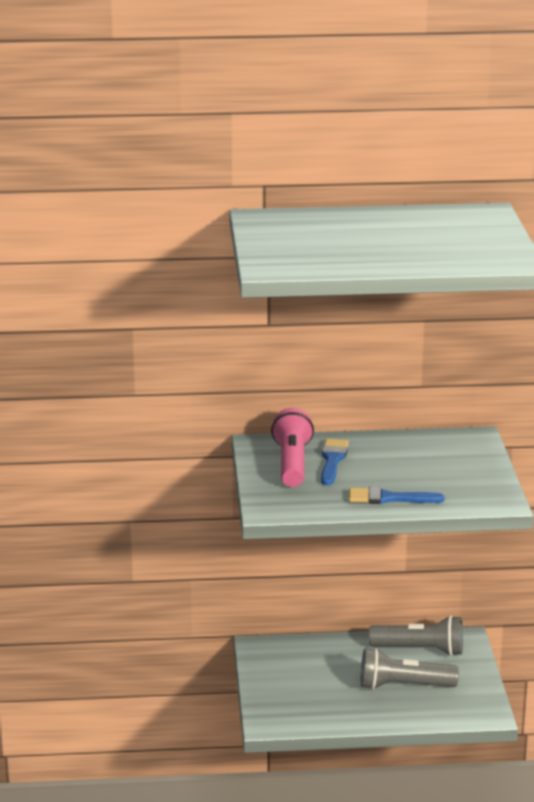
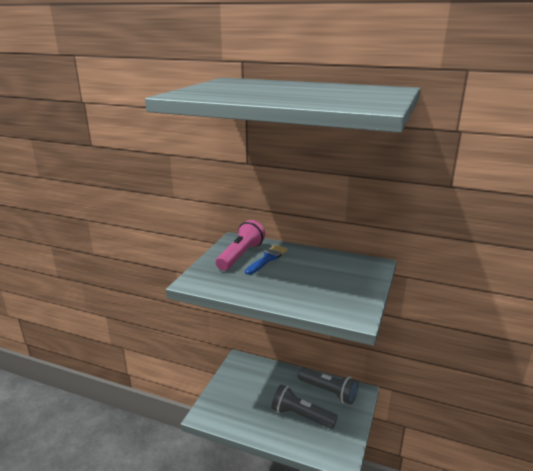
camera: 25 degrees right, 0 degrees up
blue brush [349,487,444,504] -> none

